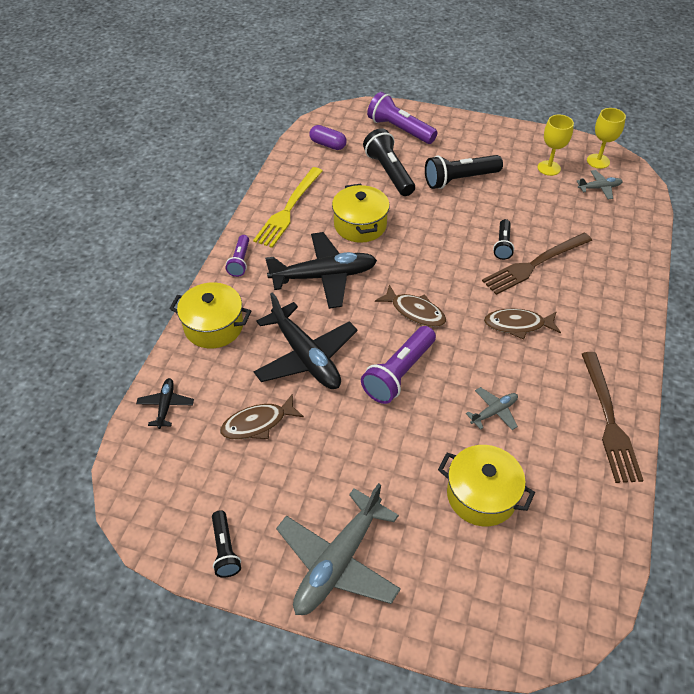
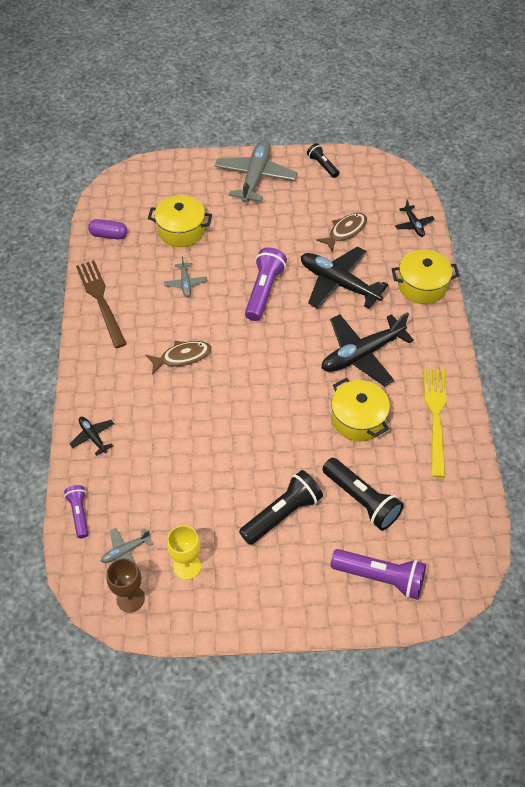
camera: 160 degrees right, 5 degrees up
purple flashlight [226,235,249,277] -> purple flashlight moved to [64,485,88,538]
purple capsule [309,125,347,150] -> purple capsule moved to [88,219,127,239]
brown fish [375,284,446,327] -> none
grey plane [466,387,518,430] -> grey plane turned 45 degrees counterclockwise [164,256,207,297]
brown fork [482,233,592,295] -> none
black flashlight [493,219,514,260] -> none
yellow goblet [587,108,626,169] -> brown goblet [107,558,145,613]
none -> black plane [70,417,114,456]

